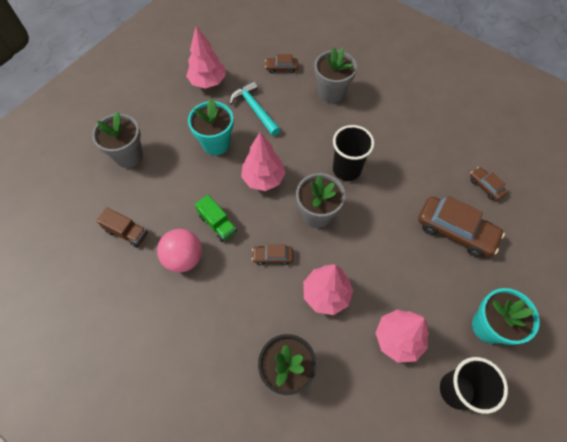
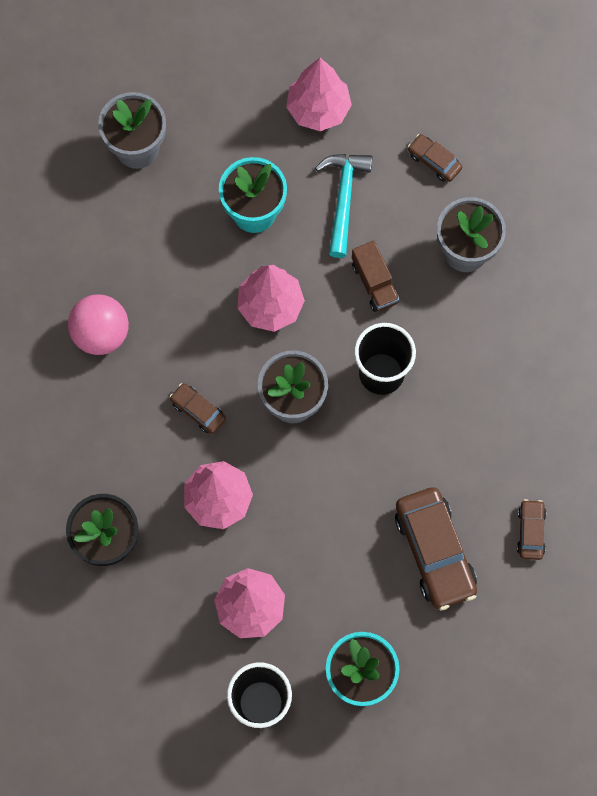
camera: 40 degrees right, 10 degrees up
brown truck [96,208,148,248] -> brown truck moved to [352,241,399,312]
green truck [195,195,237,242] -> none

